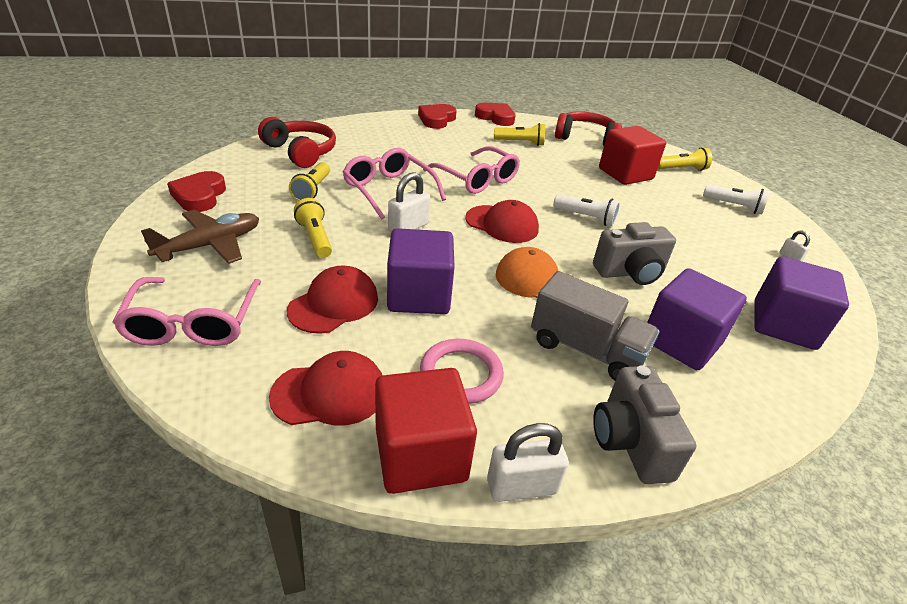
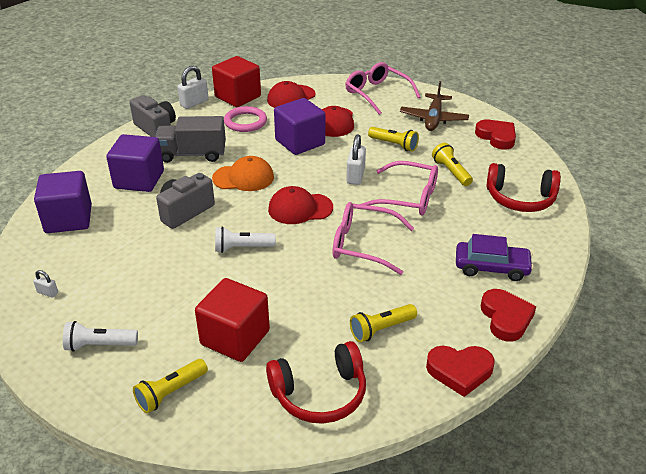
camera: 150 degrees right, 0 degrees up
none -> purple car [456,234,534,281]

